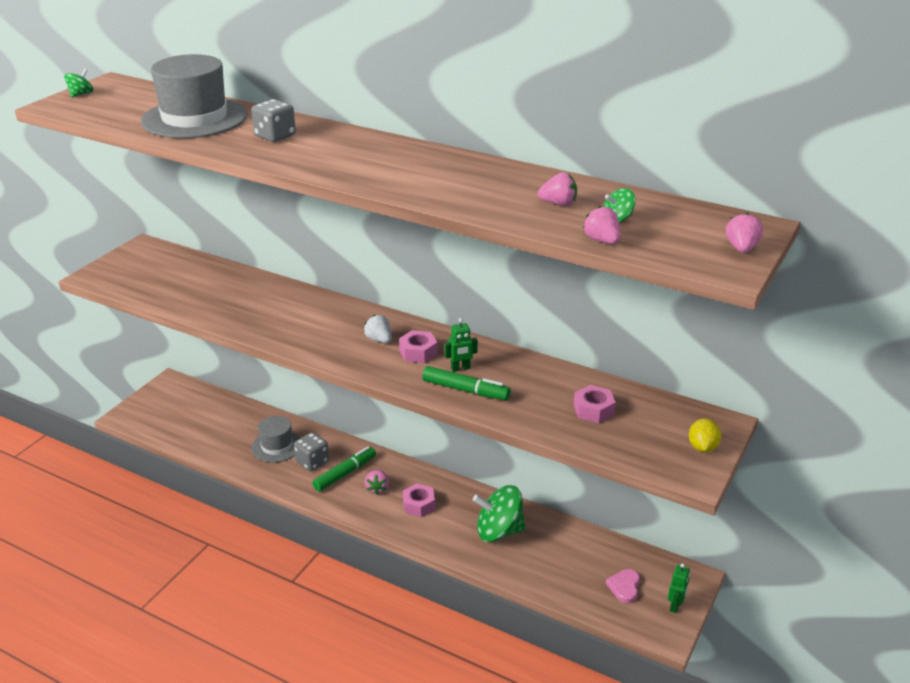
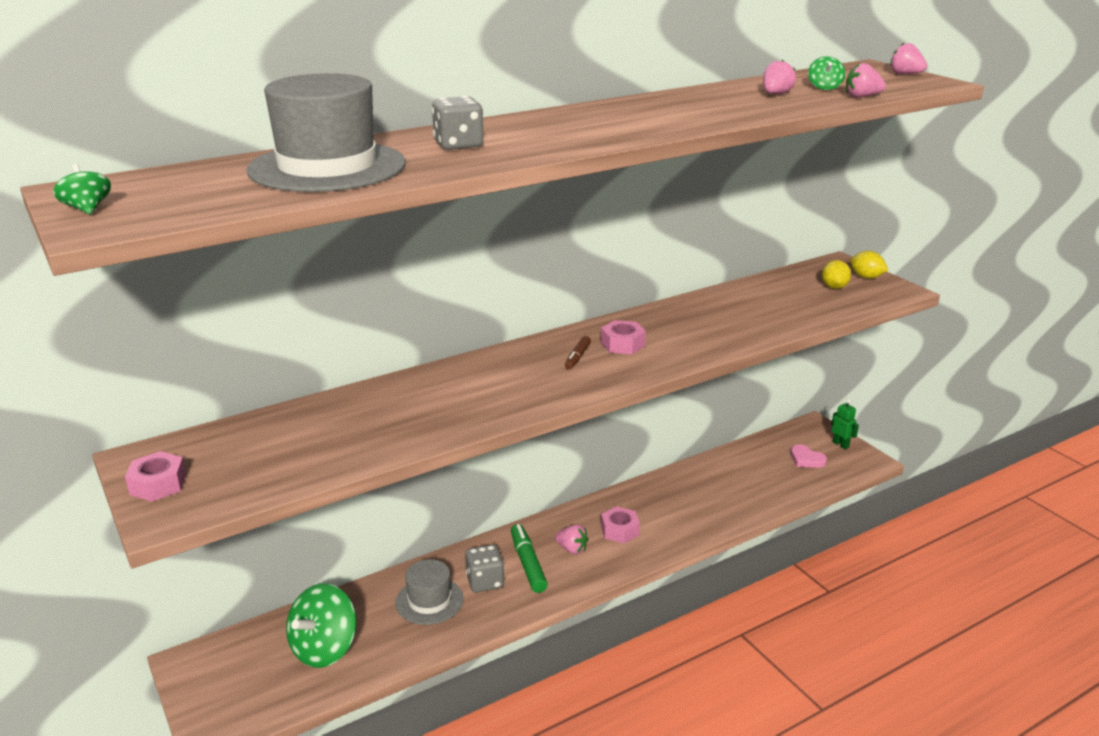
camera: 60 degrees left, 5 degrees down
white strawberry [364,315,392,343] -> brown marker [565,336,591,369]
green marker [422,366,511,400] -> none
green robot [445,318,478,372] -> none
green spinning top [473,485,526,542] -> green spinning top moved to [286,583,357,668]
pink nut [574,385,616,423] -> pink nut moved to [125,451,186,502]
none -> yellow lemon [822,260,851,289]

